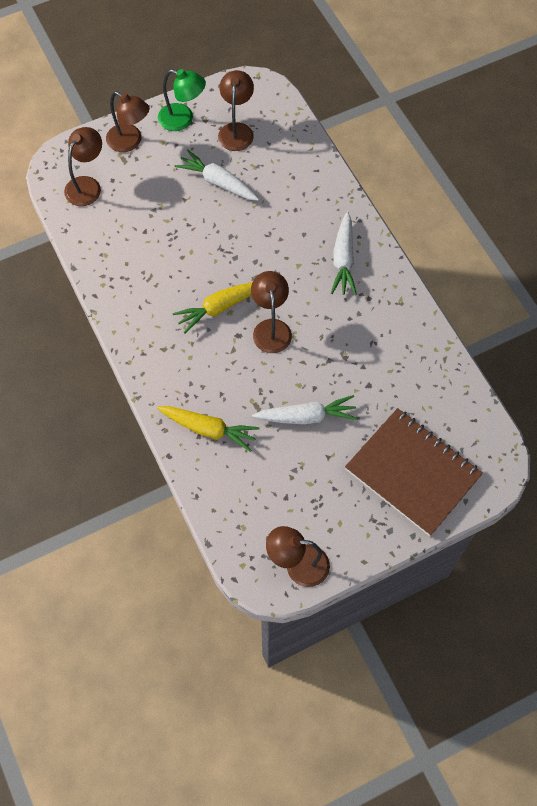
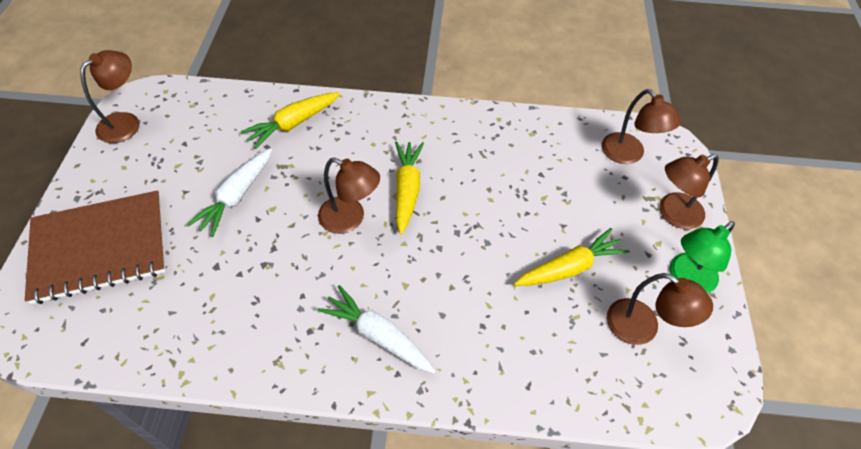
camera: 120 degrees right, 10 degrees down
white carrot [175,150,259,201] -> yellow carrot [514,228,630,286]

